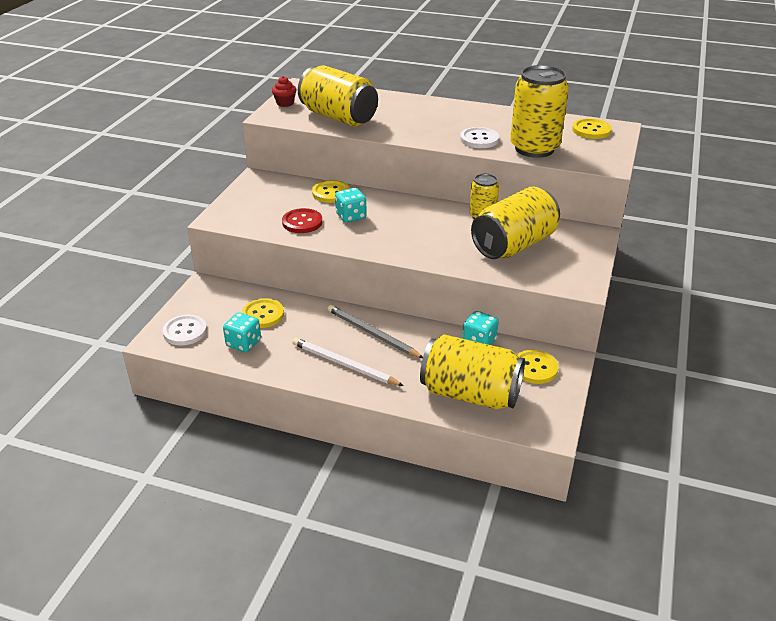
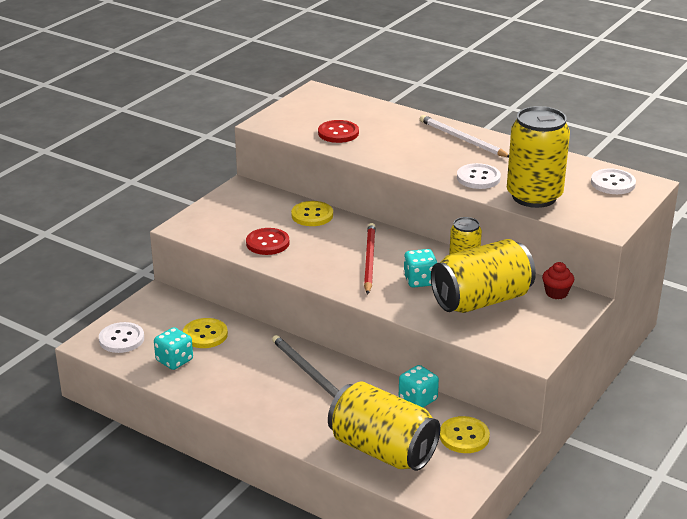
camera: 15 degrees right, 5 degrees down
red cupcake [272,76,297,107] -> red cupcake moved to [542,262,574,299]
white pencil [293,338,404,386] -> white pencil moved to [420,115,509,157]
yellow can [298,65,378,126] -> red button [318,120,359,143]
turquoise dice [335,188,367,223] -> turquoise dice moved to [404,249,437,288]
yellow button [572,118,612,139] -> white button [591,168,636,194]
none -> red pencil [364,223,376,295]

